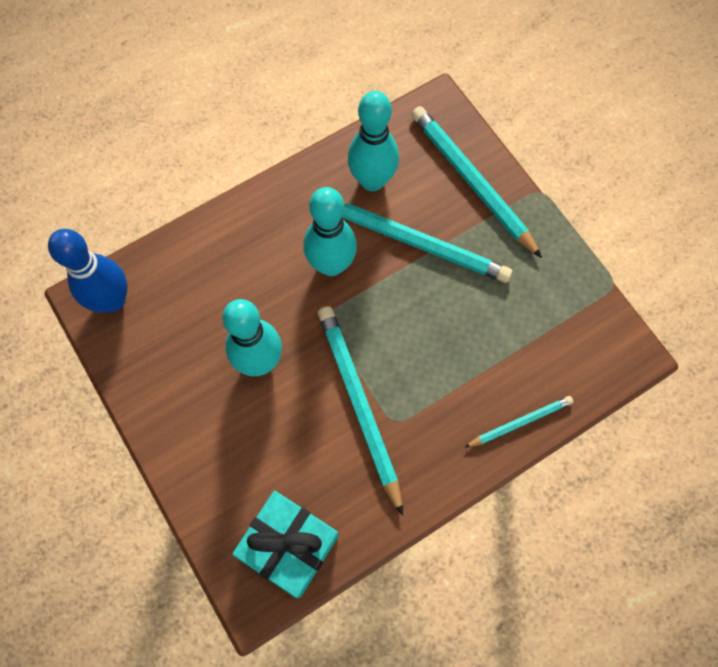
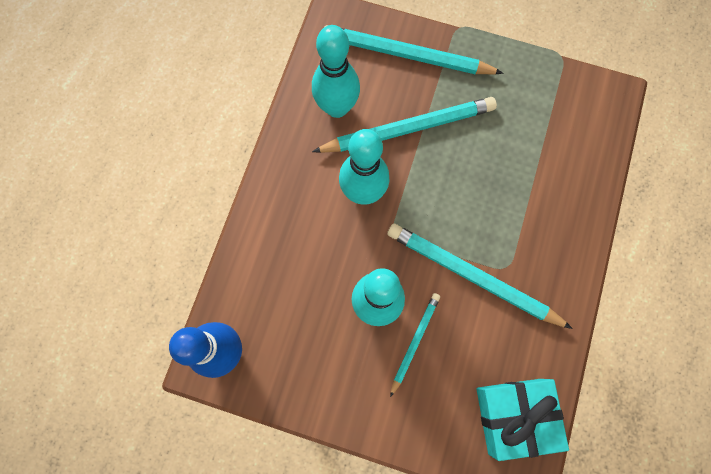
camera: 40 degrees left, 5 degrees up
turquoise pencil [464,396,573,448] -> turquoise pencil moved to [390,293,440,397]

